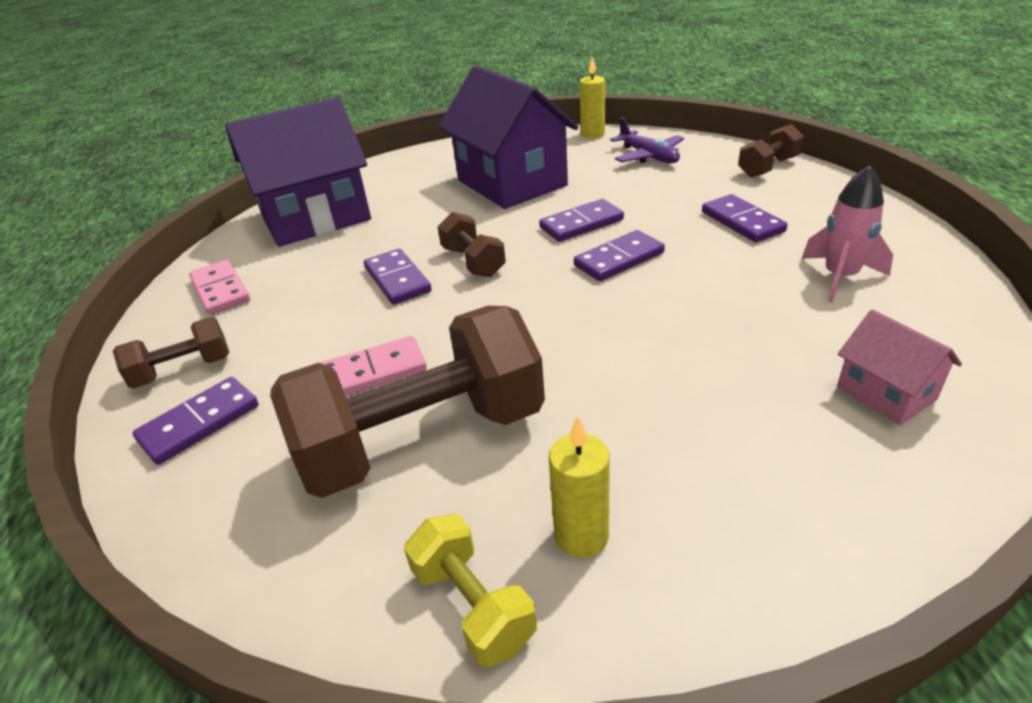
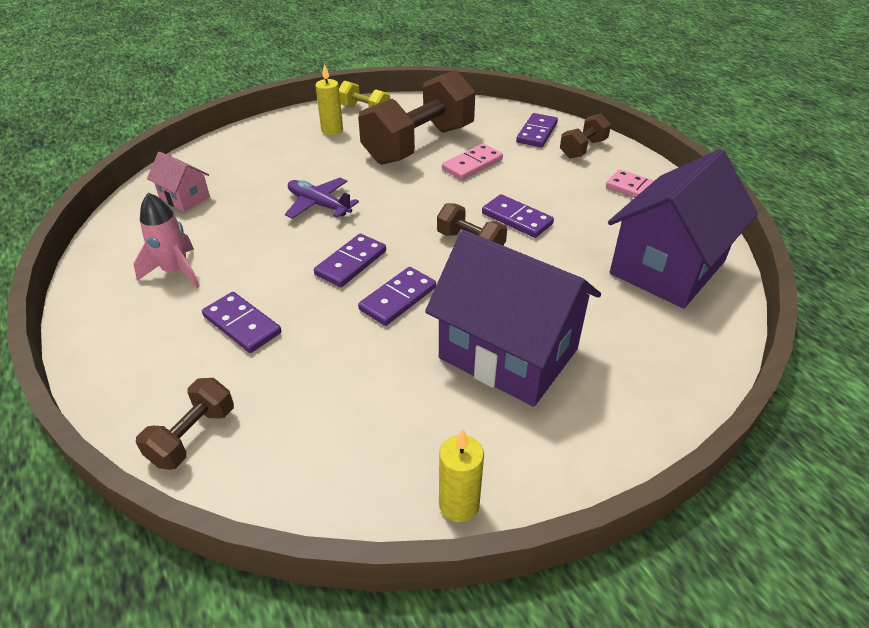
camera: 155 degrees right, 5 degrees up
purple plane [610,117,684,163] -> purple plane moved to [285,178,359,219]

